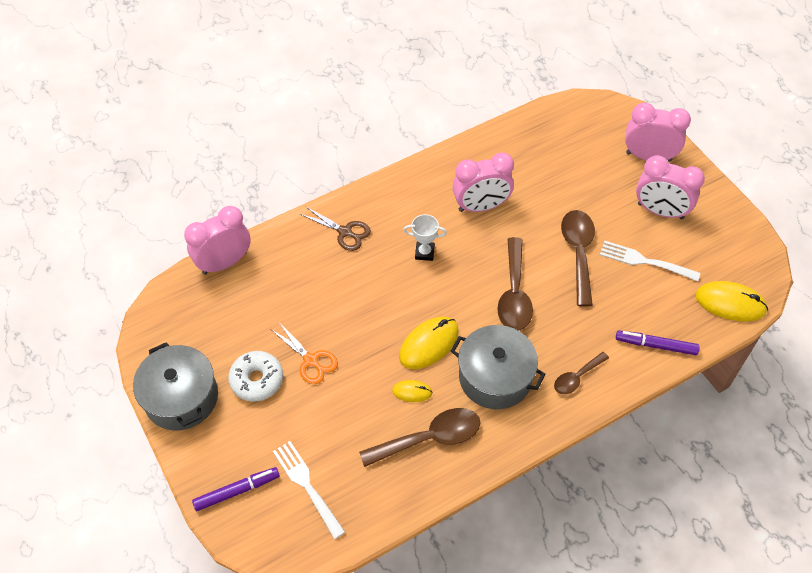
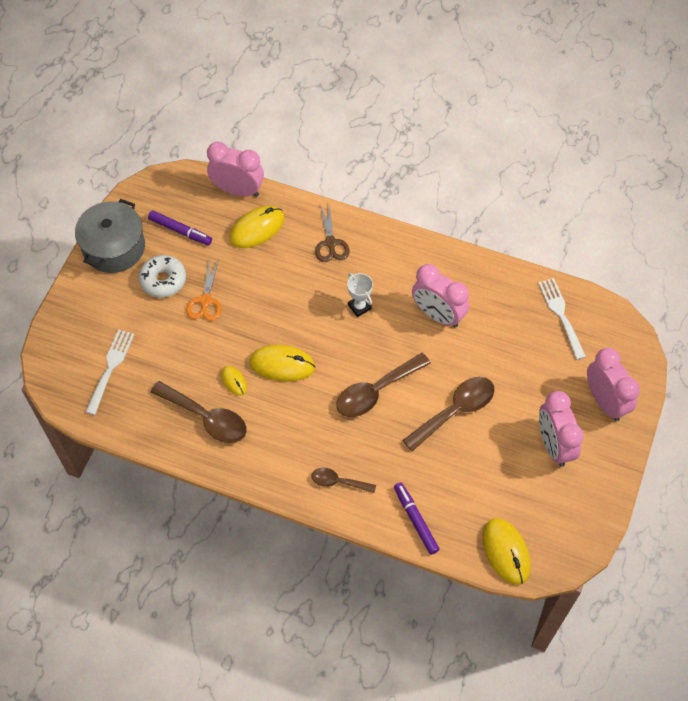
camera: 50 degrees right, 5 degrees up
purple marker [192,467,280,511] -> purple marker moved to [148,210,212,245]
grey pot [451,325,545,409] -> none
white fork [600,241,700,281] -> white fork moved to [538,278,586,360]
none -> yellow mouse [230,206,284,248]

